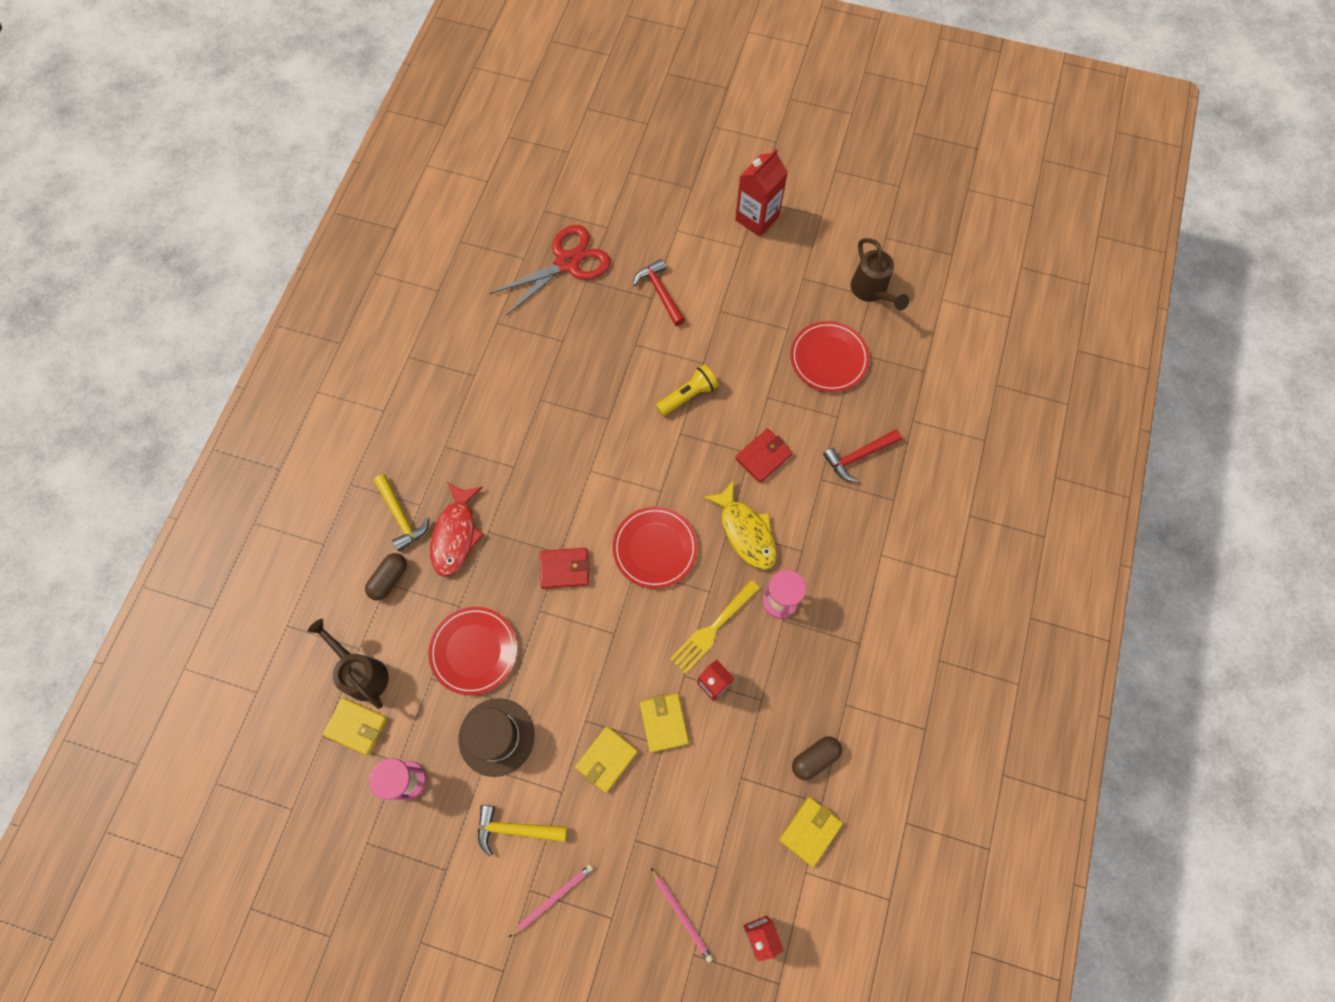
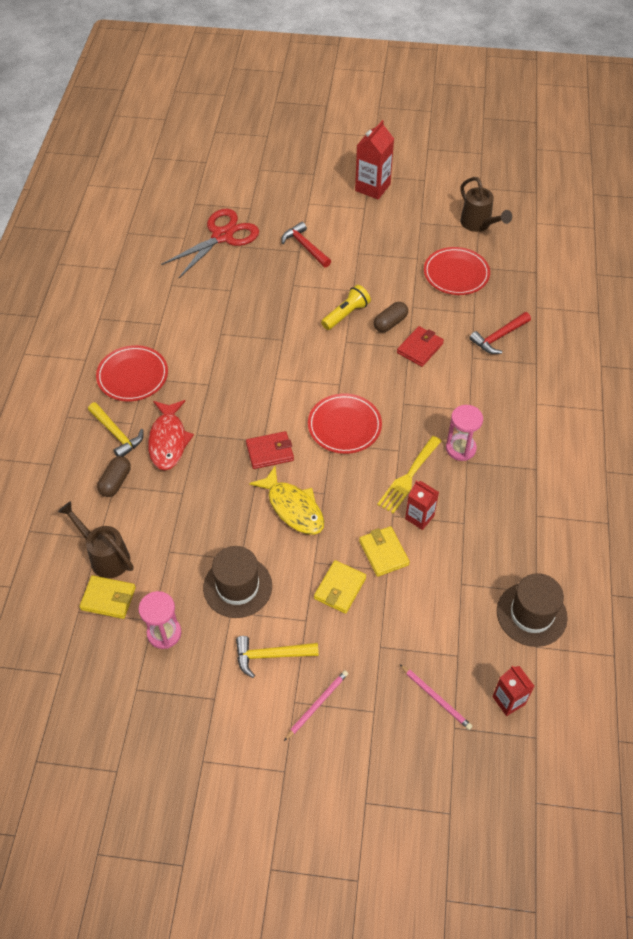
camera: 10 degrees left, 15 degrees down
red plate [428,607,517,695] -> red plate moved to [96,345,168,401]
yellow fish [703,480,777,570] -> yellow fish moved to [249,466,324,535]
yellow wallet [779,797,843,867] -> brown hat [497,573,568,647]
brown capsule [792,736,842,780] -> brown capsule moved to [374,302,408,332]

